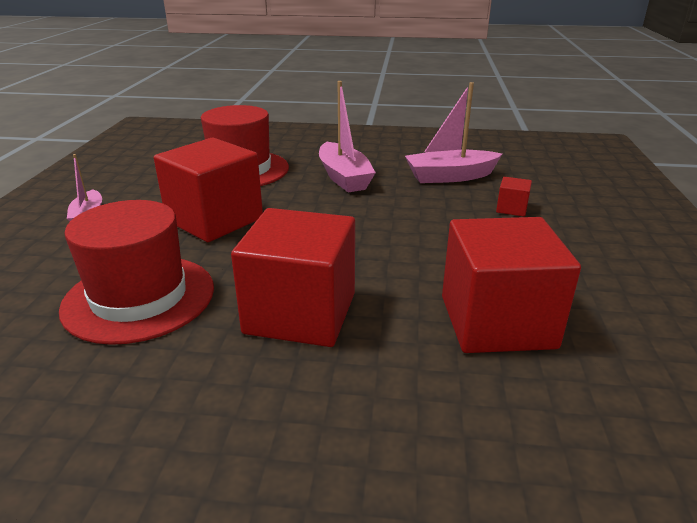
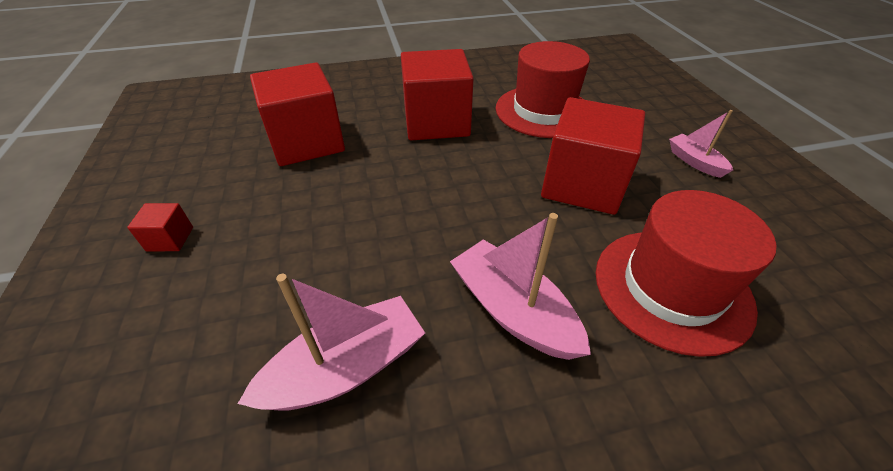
camera: 160 degrees right, 15 degrees up
red cube [496,177,532,217] -> red cube moved to [127,203,193,251]

